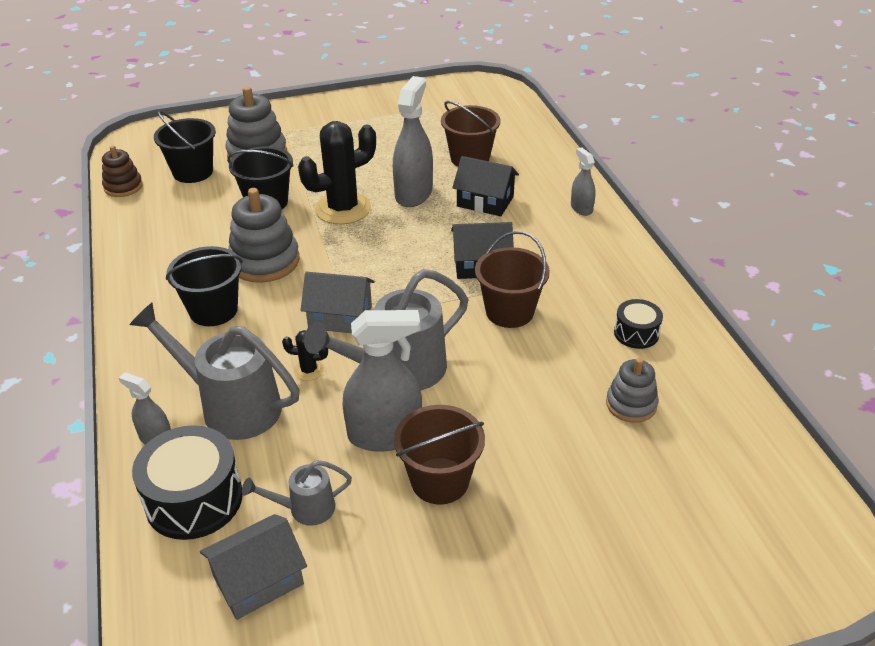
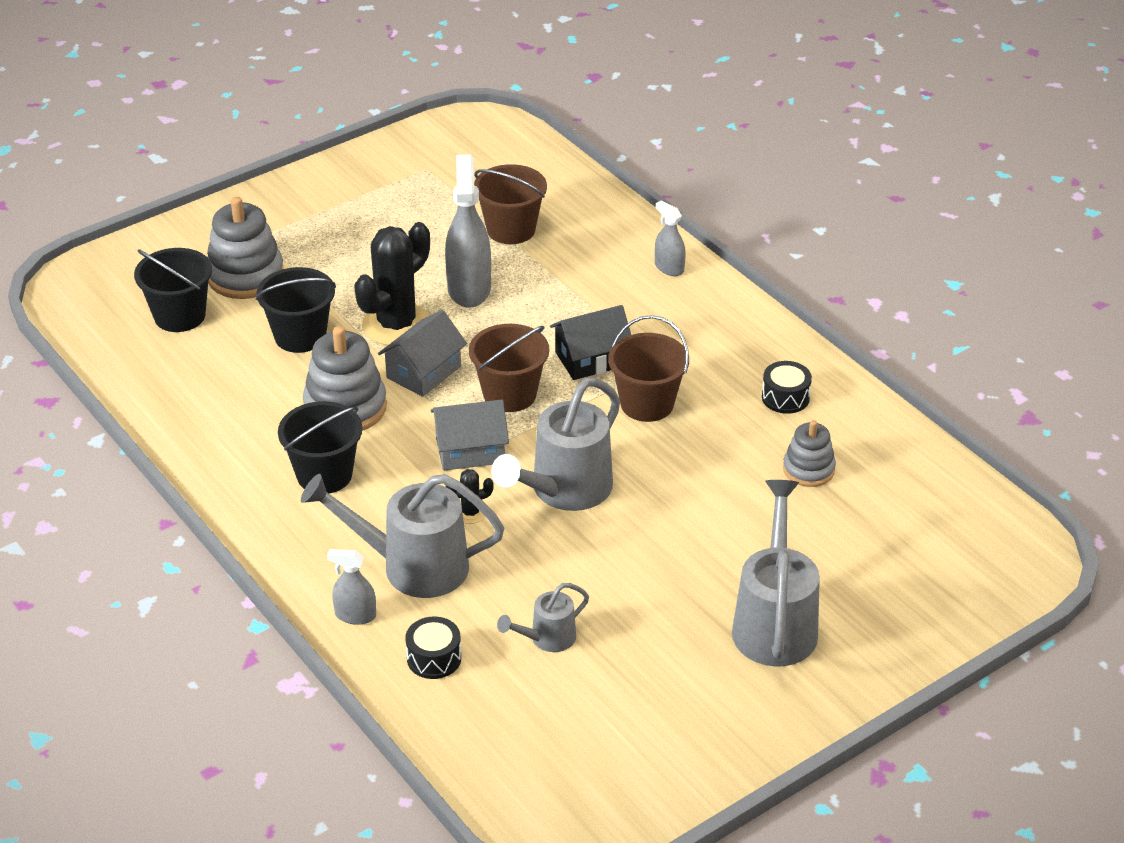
camera: 20 degrees left, 0 degrees up
brown stacking toy [102,145,143,197] -> none
black drum [132,425,243,540] -> black drum [406,616,461,679], size x0.55
grey house [200,514,307,620] -> grey house moved to [378,310,467,397]
grey spray bottle [342,310,422,452] -> none
brown bucket [394,405,485,505] -> brown bucket moved to [469,324,549,412]
black house [452,156,519,216] -> none
none -> grey watering can [732,480,820,667]

